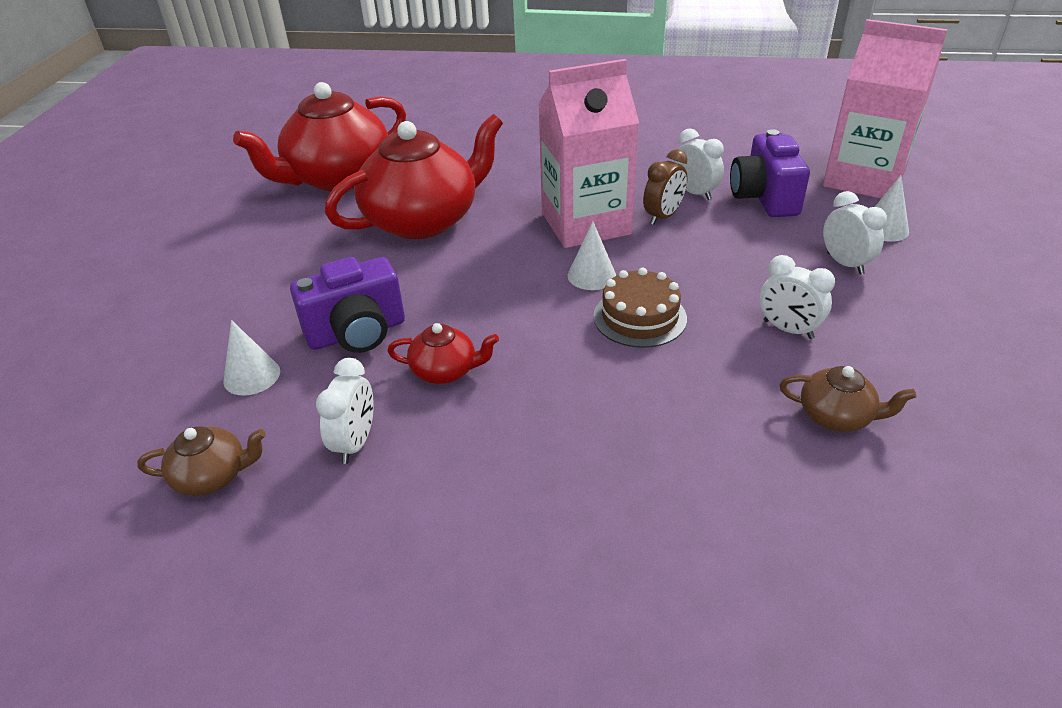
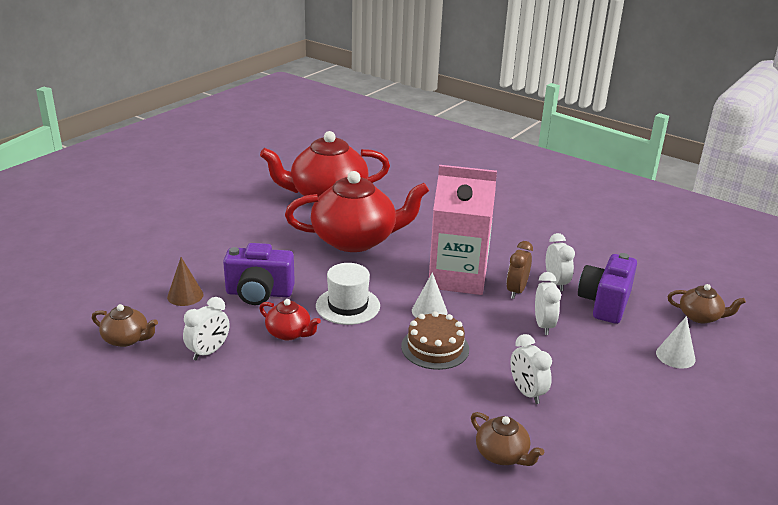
camera: 25 degrees right, 10 degrees down
white cone [224,320,280,396] -> brown cone [167,257,204,306]
brown clock [643,149,688,225] -> brown clock turned 135 degrees clockwise [507,241,533,299]
pink carton [823,19,947,199] -> brown teapot [668,284,746,324]
white clock [823,191,887,275] -> white clock moved to [535,272,561,335]
none -> white hat [316,263,380,325]

